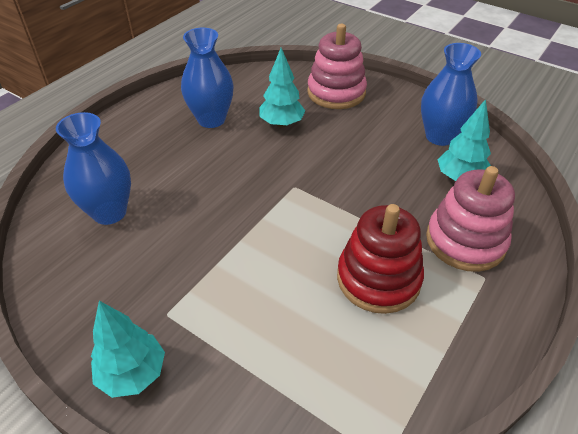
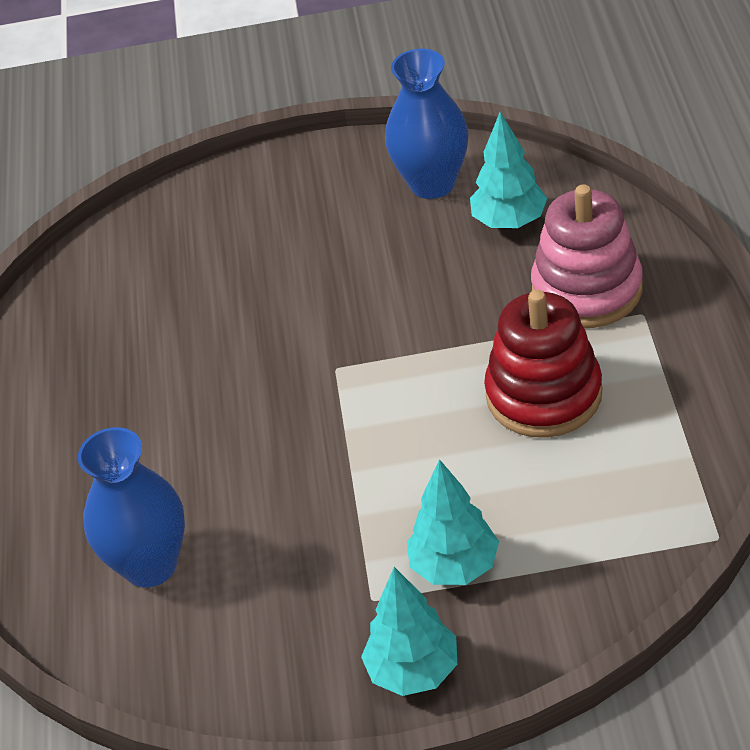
camera: 35 degrees left, 0 degrees up
blue vase [181,28,234,128] -> none
turquoise tree [259,48,305,128] -> turquoise tree moved to [407,459,499,585]
pink stacking toy [307,24,367,109] -> none

